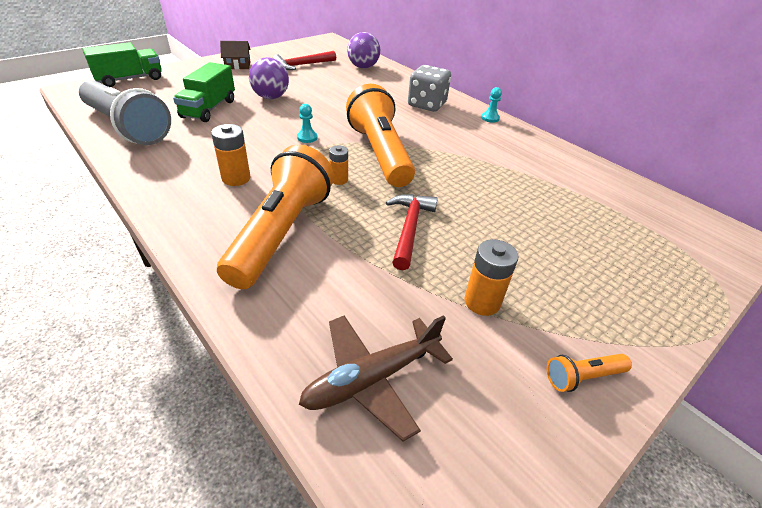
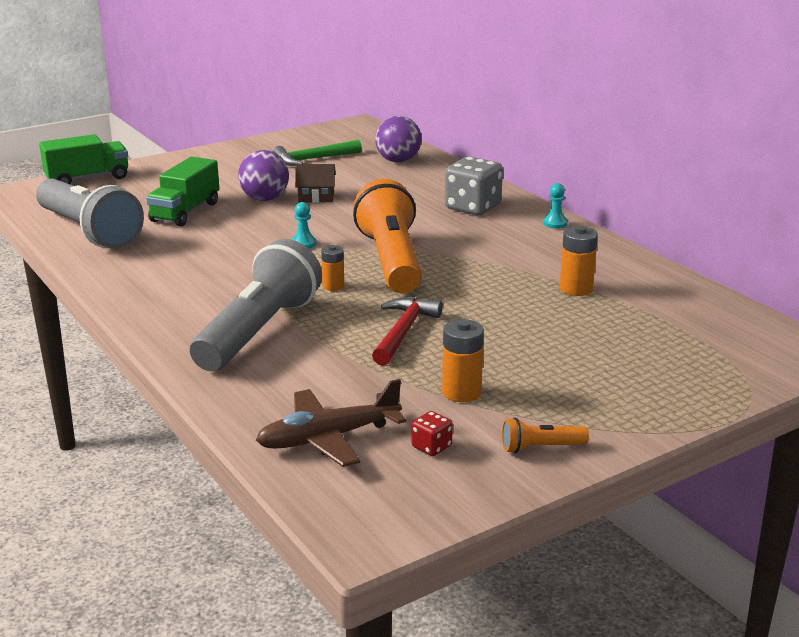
camera: 10 degrees right, 15 degrees down
orange battery [211,124,250,186] -> orange battery moved to [560,226,598,296]
orange flashlight [217,144,334,289] -> grey flashlight [190,239,322,371]
brown house [220,41,251,69] -> brown house moved to [295,164,336,203]
red hammer [273,51,336,70] -> green hammer [273,140,362,166]
none -> red dice [412,411,453,456]

